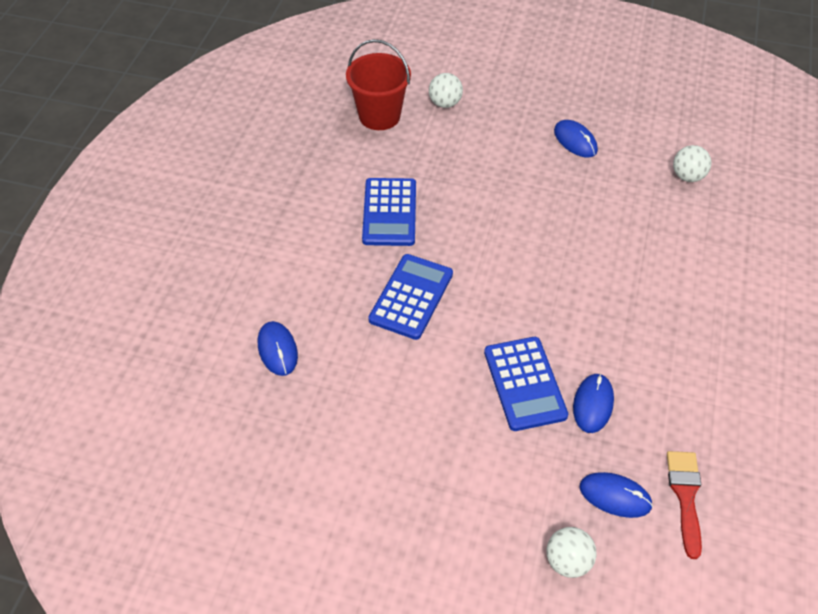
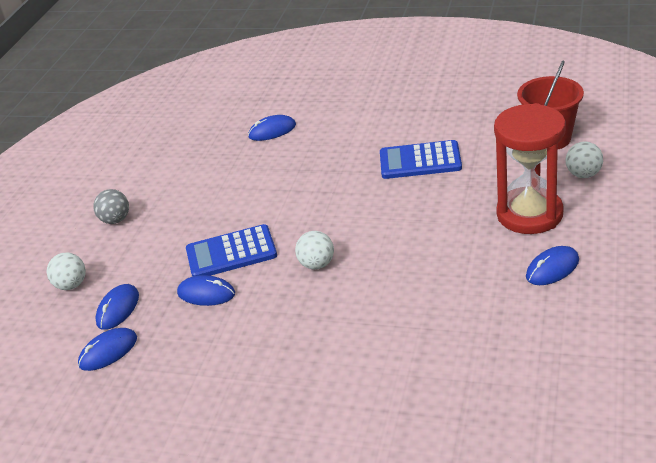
camera: 95 degrees right, 15 degrees down
blue calculator [368,254,453,340] -> none
red brush [667,451,702,559] -> blue mouse [78,328,137,371]
white ball [673,145,711,182] -> white ball moved to [295,231,334,269]
none -> grey ball [93,189,129,224]
none -> red hourglass [494,103,566,234]

